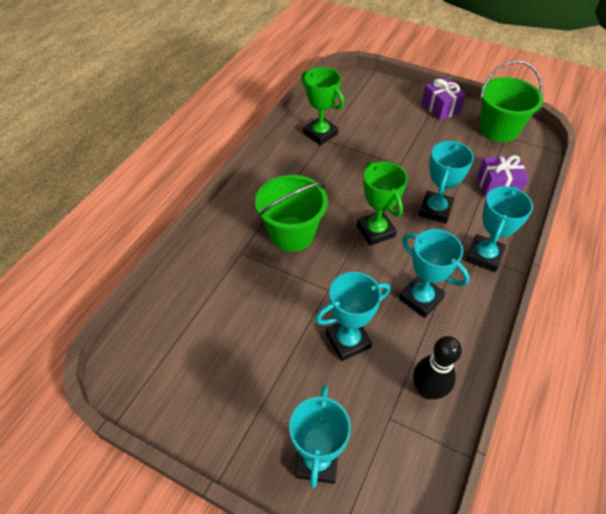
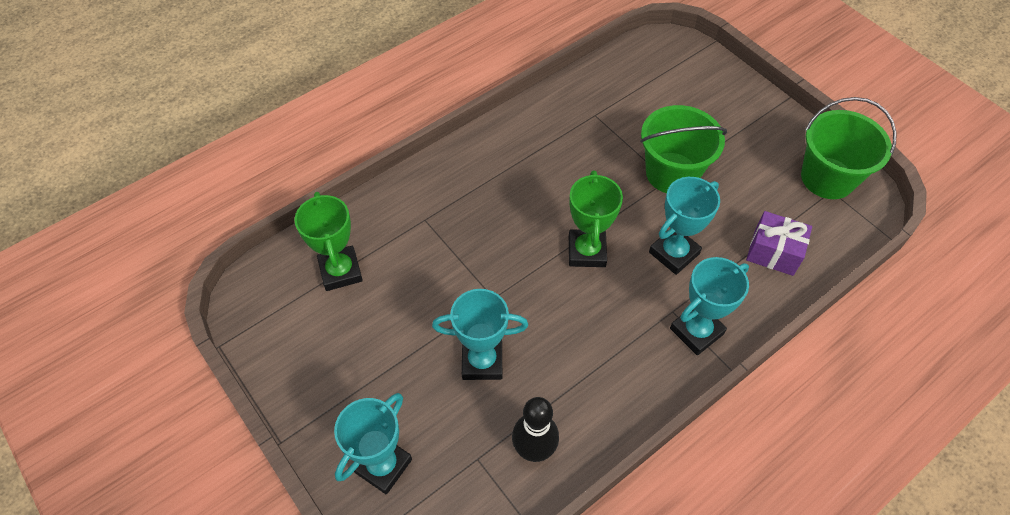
camera: 25 degrees right, 5 degrees up
green bucket [255,175,328,252] -> green bucket moved to [640,105,727,193]
green trophy [301,67,344,145] -> green trophy moved to [295,192,363,291]
turquoise trophy [399,229,470,318] -> none
purple gift [421,78,466,120] -> none

